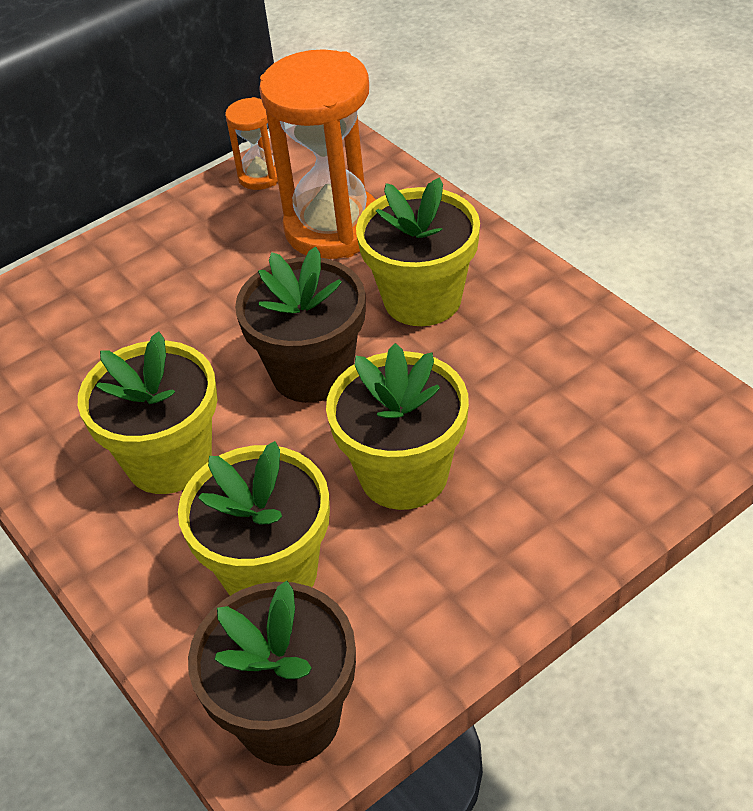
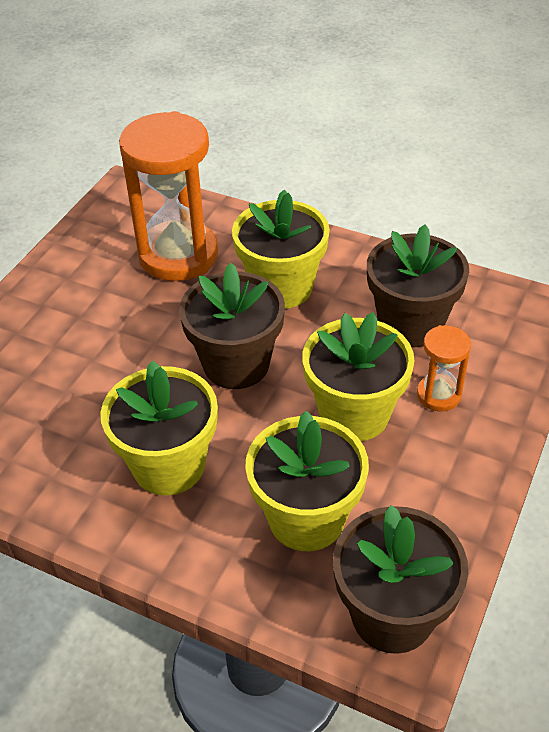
camera: 30 degrees left, 0 degrees up
orange hourglass [225,97,278,190] -> orange hourglass moved to [417,325,471,412]
none -> brown flower pot [367,224,469,347]

